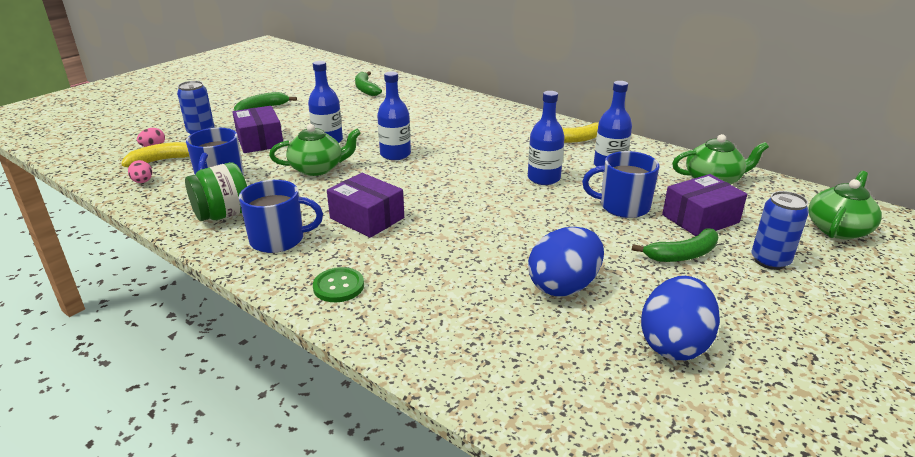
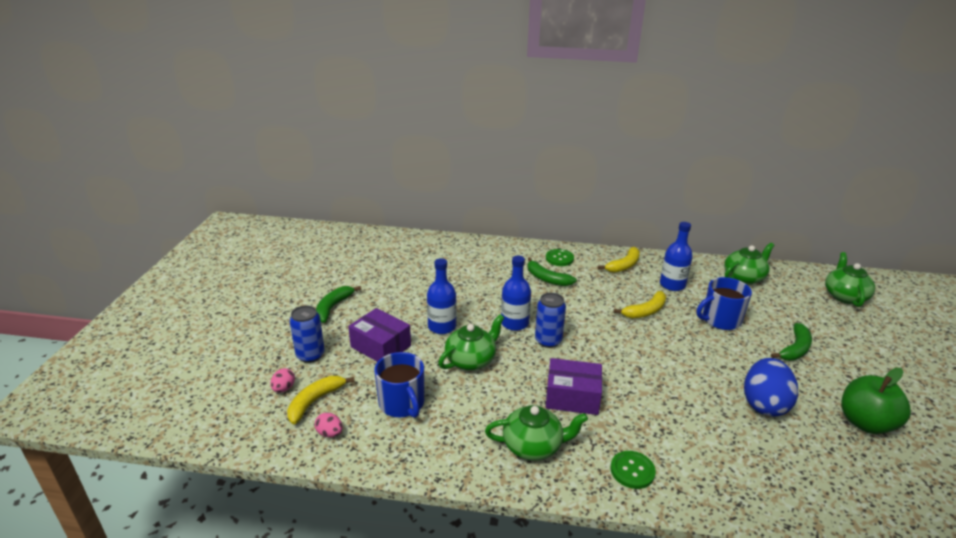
camera: 30 degrees left, 0 degrees up
green jar [185,162,247,221] -> none
blue mug [239,180,323,253] -> green teapot [485,405,588,461]
green banana [355,71,382,96] -> green banana moved to [527,257,577,286]
blue bottle [528,91,565,185] -> yellow banana [614,291,666,318]
blue egg [641,276,720,360] -> green apple [841,368,911,434]
purple box [662,174,747,236] -> none
blue can [752,191,809,270] -> blue can moved to [535,293,566,348]
none -> green button [546,249,574,266]

